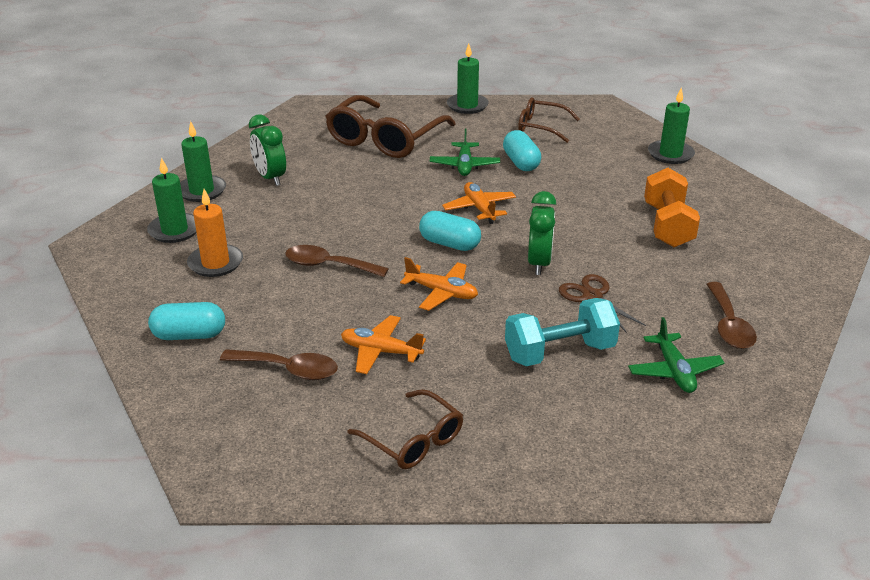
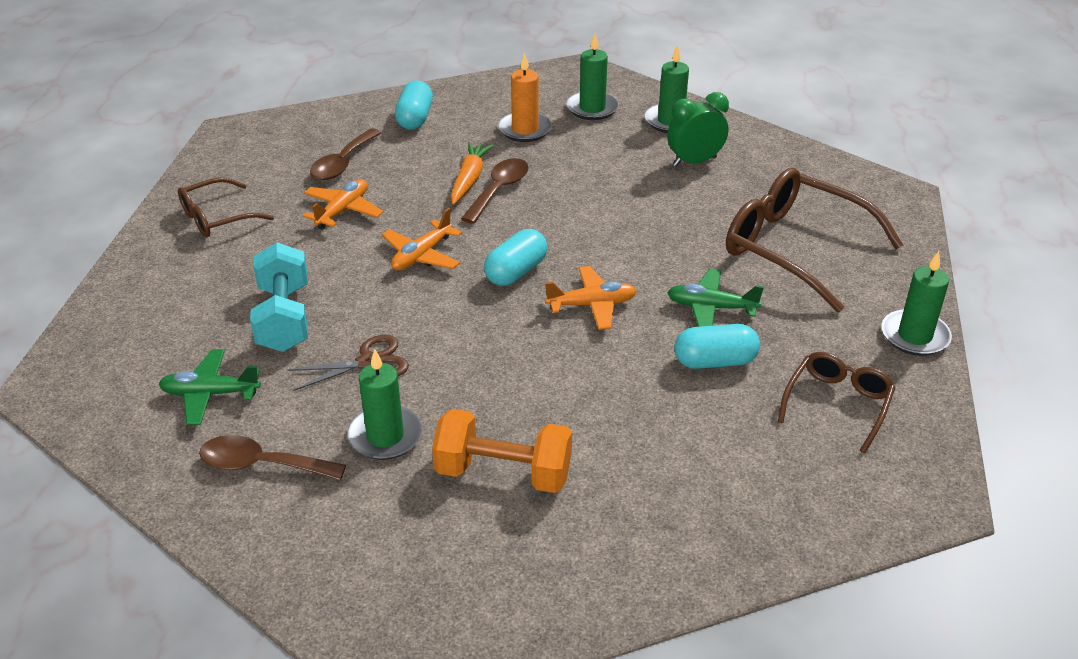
camera: 100 degrees right, 5 degrees up
green clock [528,191,556,275] -> none
green candle [648,88,695,164] -> green candle moved to [347,349,422,460]
none -> orange carrot [451,142,494,205]

